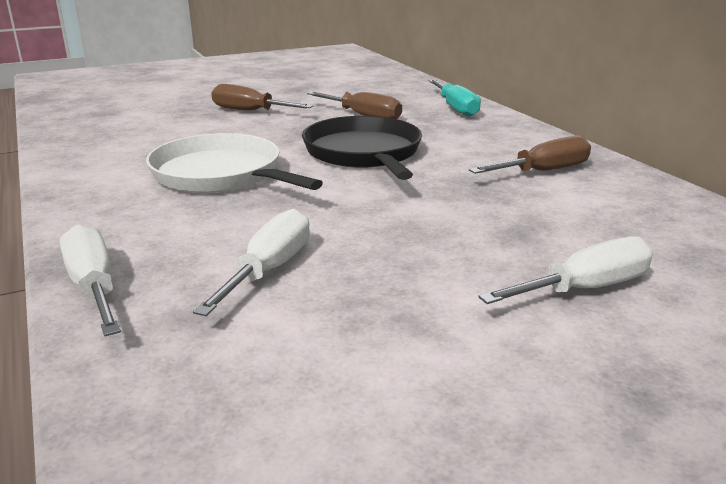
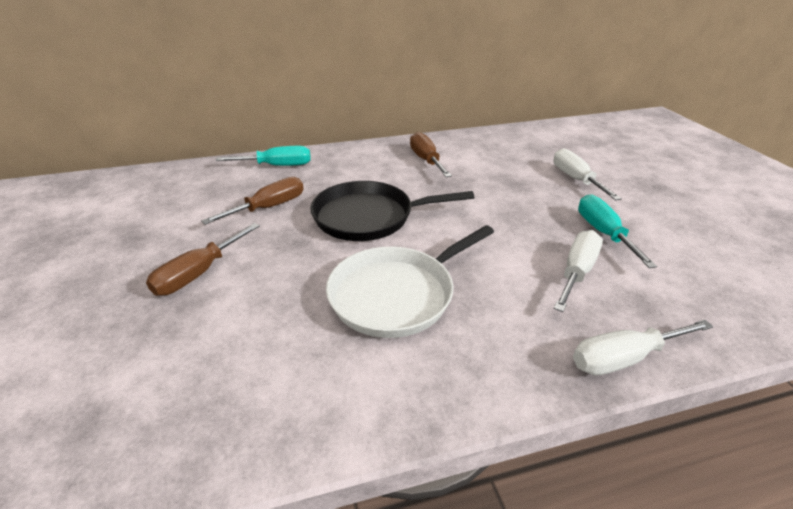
camera: 80 degrees left, 10 degrees up
white screwdriver [193,209,310,316] -> white screwdriver turned 90 degrees clockwise [554,230,603,312]
none -> turquoise screwdriver [578,194,657,268]

